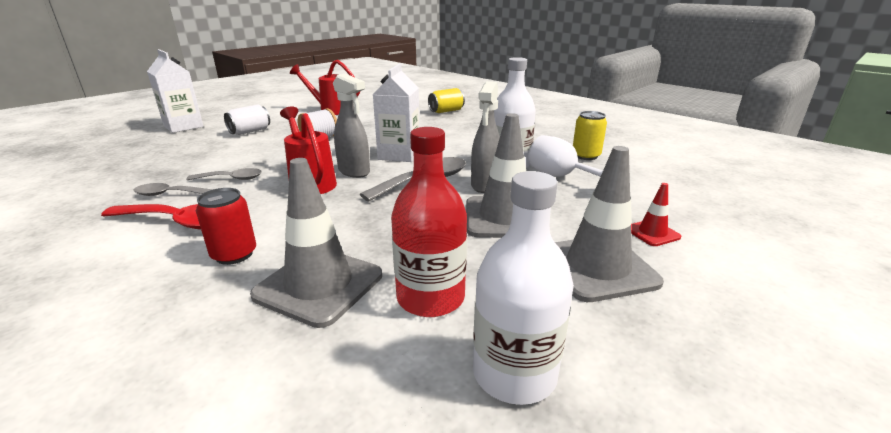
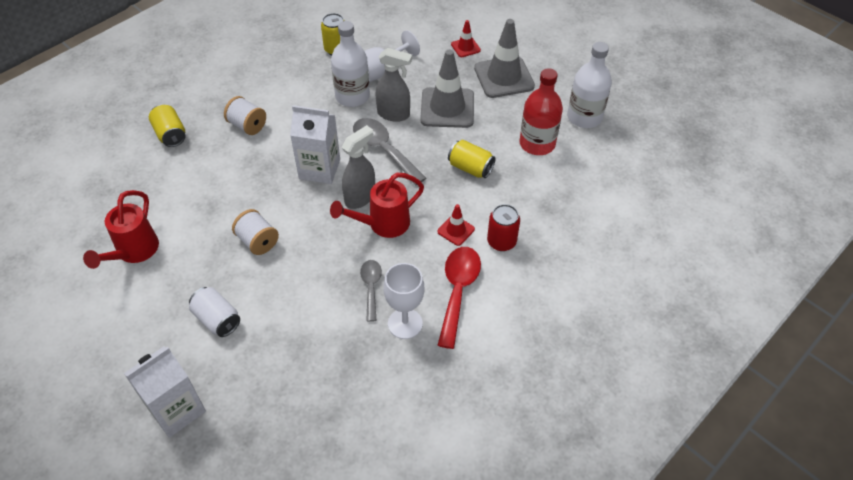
camera: 90 degrees left, 25 degrees up
grey spoon [134,183,213,196] -> white goblet [384,263,424,339]
grey traffic cone [250,158,382,328] -> none
none -> white spool [224,96,266,135]
none -> red traffic cone [437,204,475,246]
none -> yellow can [448,140,495,178]

